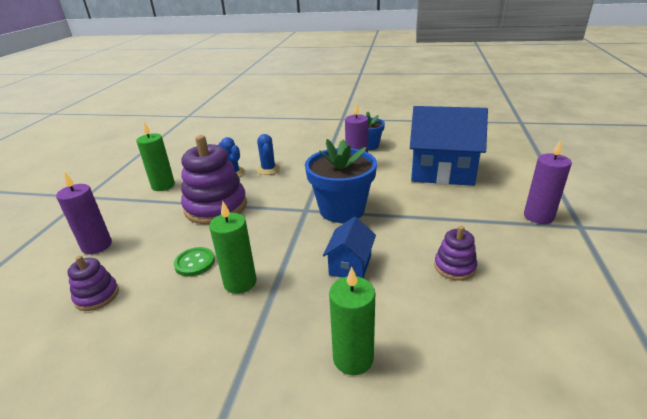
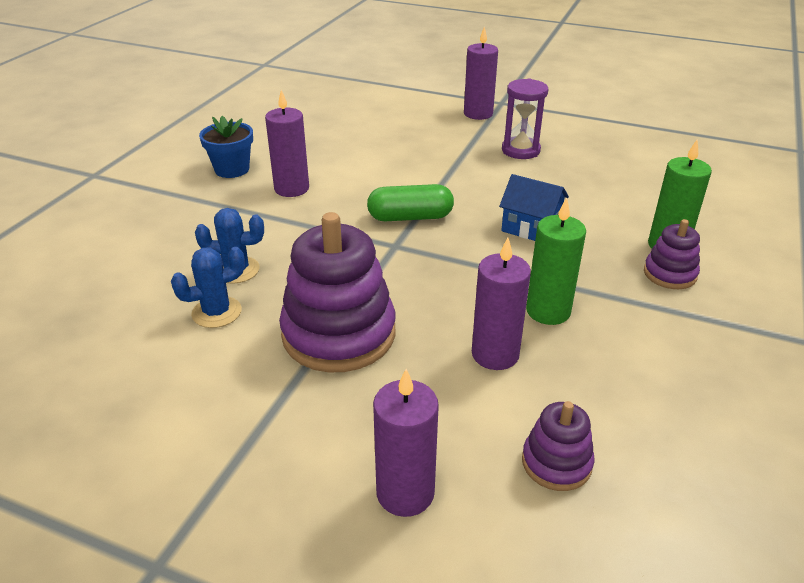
camera: 80 degrees left, 5 degrees up
green candle [136,122,175,191] -> none
green button [174,247,215,276] -> purple candle [472,238,531,370]
blue flower pot [305,139,377,223] -> green capsule [367,184,454,221]
blue house [410,106,488,186] -> none
purple stacking toy [434,226,477,281] -> purple stacking toy moved to [644,219,700,289]
none -> purple hourglass [502,78,548,159]

